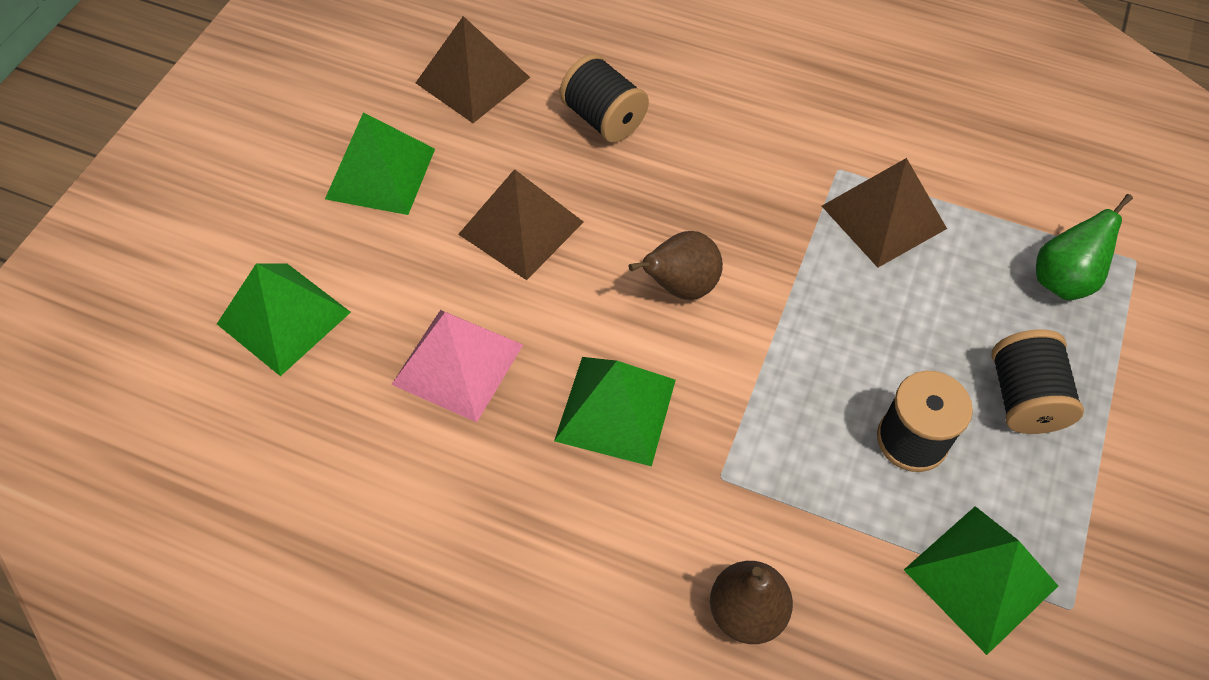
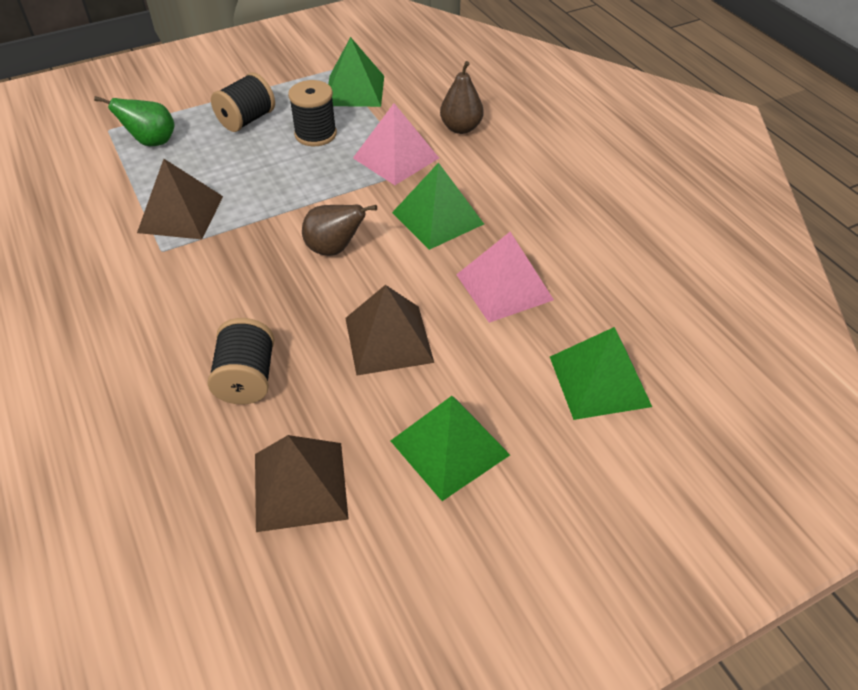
camera: 140 degrees left, 10 degrees down
none -> pink pyramid [353,103,439,185]

